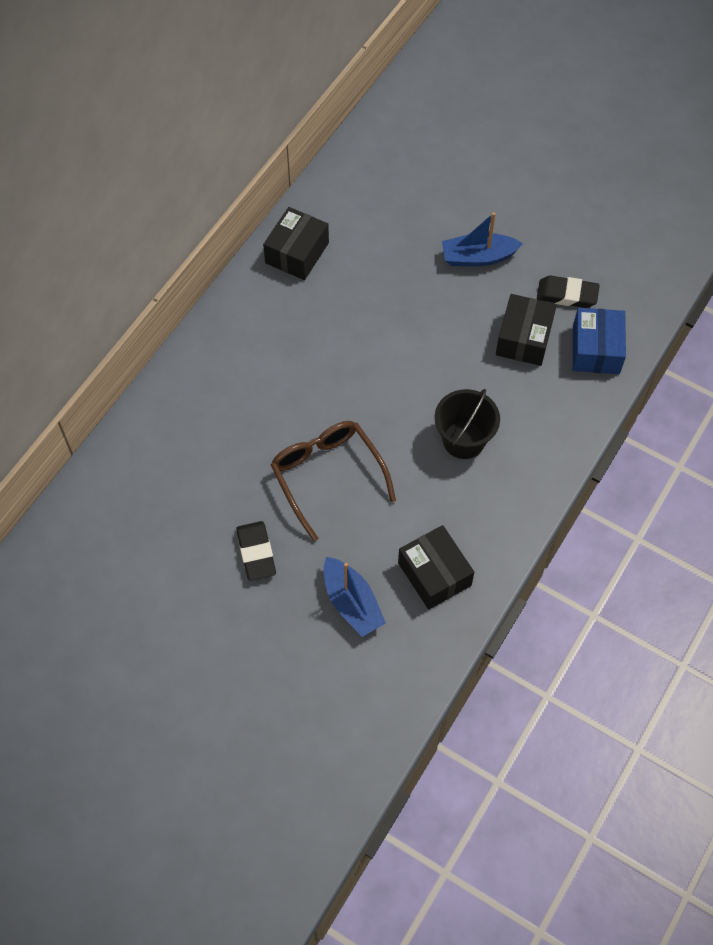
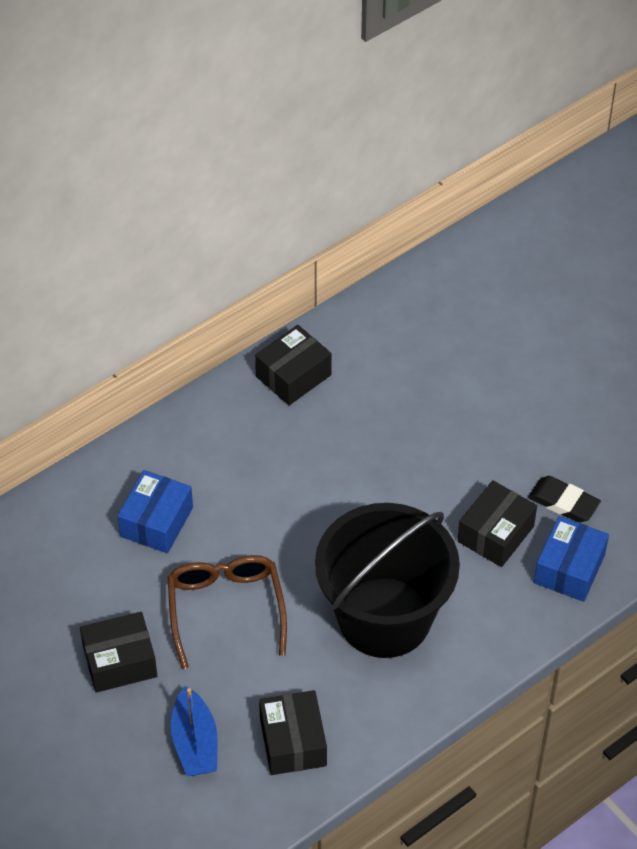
camera: 20 degrees right, 10 degrees down
black eraser [236,521,276,581] -> black box [80,612,157,693]
black bucket [435,389,500,459] -> black bucket [315,503,460,658], size x1.95
blue boat [442,212,523,266] -> none
none -> blue box [117,470,193,553]

